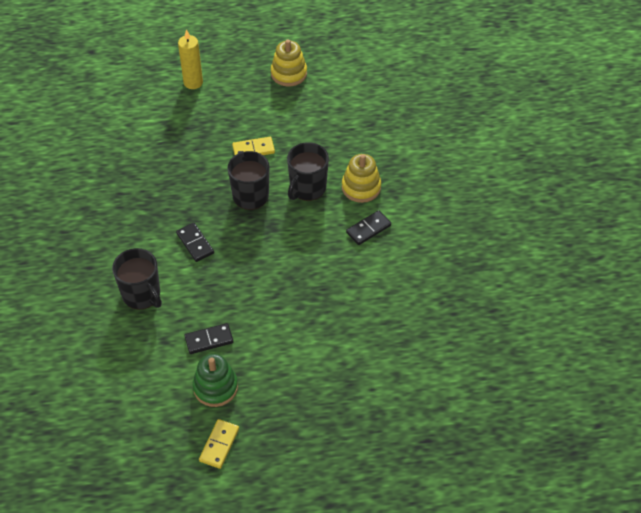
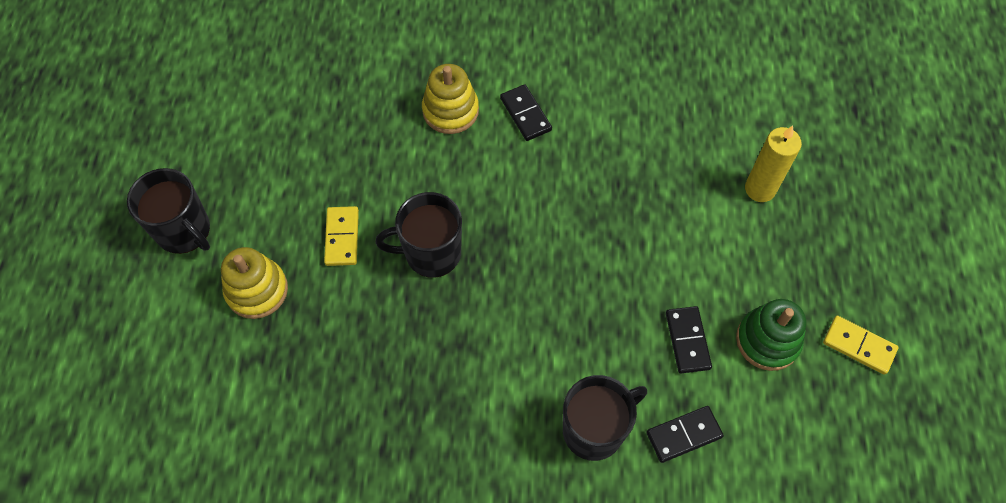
camera: 80 degrees left, 10 degrees up
black domino [176,223,214,262] -> black domino moved to [646,406,724,463]
yellow candle [178,29,203,89] -> yellow candle moved to [745,125,802,202]
yellow stacking toy [271,39,307,87] -> yellow stacking toy moved to [221,247,288,319]
black mug [287,142,329,201] -> black mug moved to [127,168,210,254]

